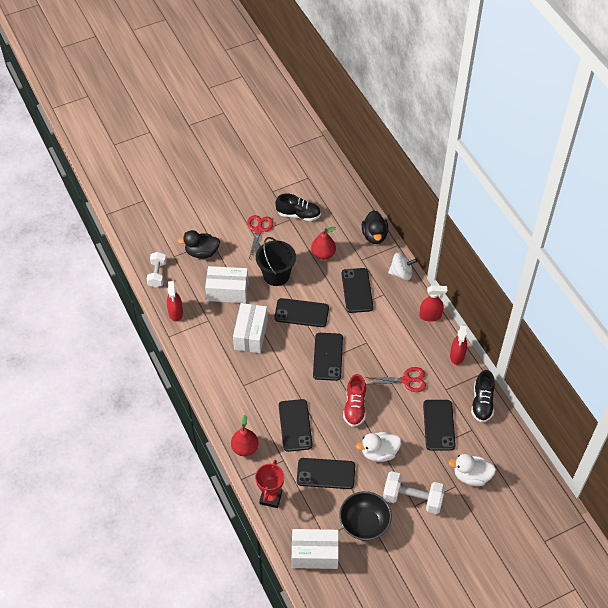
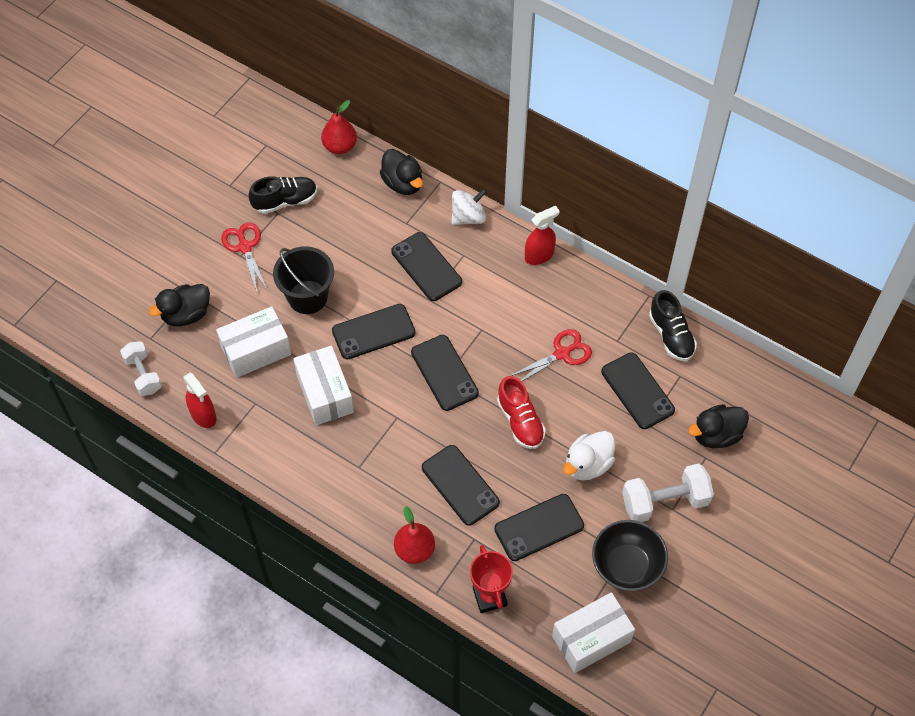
camera: 30 degrees left, 5 degrees up
red pear [311,227,336,260] -> red pear moved to [321,100,357,154]
white duck [448,454,496,486] -> black duck [688,404,749,448]
red spray bottle [450,324,467,365] -> none

